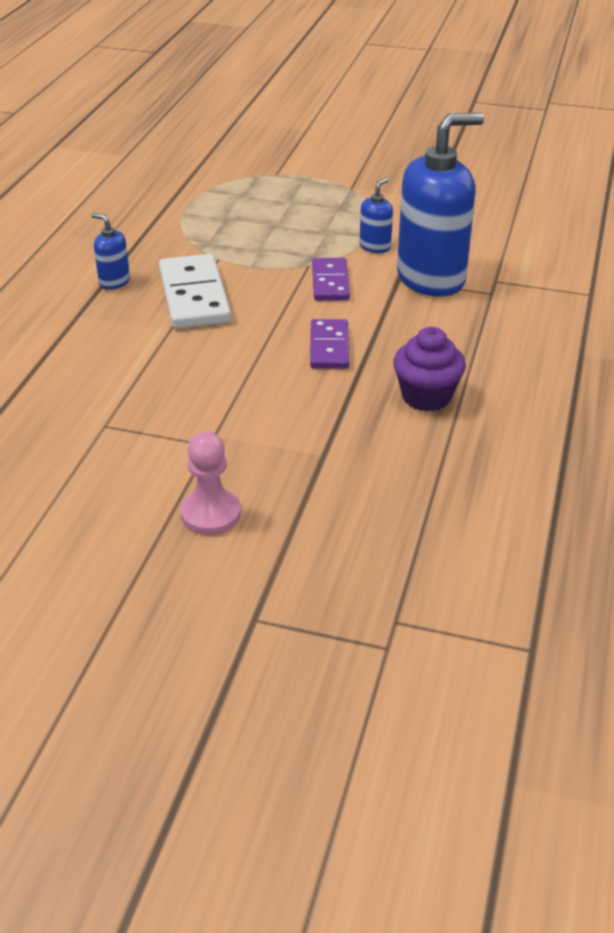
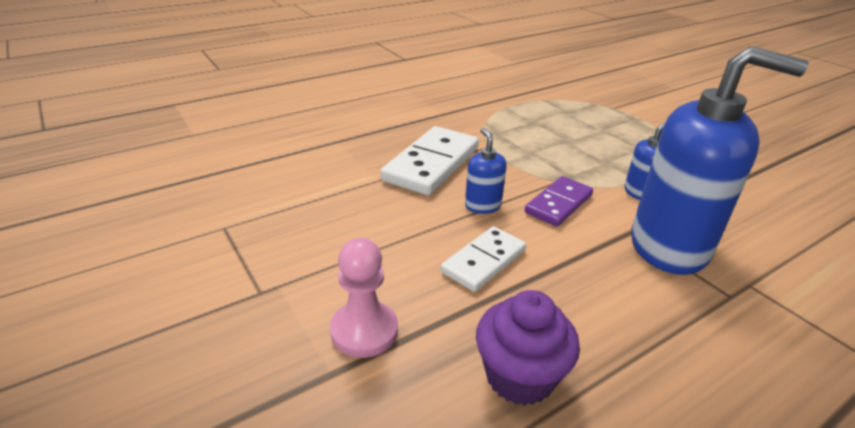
camera: 40 degrees right, 5 degrees down
blue soap dispenser [91,213,130,290] -> blue soap dispenser moved to [465,128,507,214]
pink pawn [180,431,241,535] -> pink pawn moved to [330,238,398,358]
purple domino [310,319,349,369] -> white domino [441,226,526,292]

